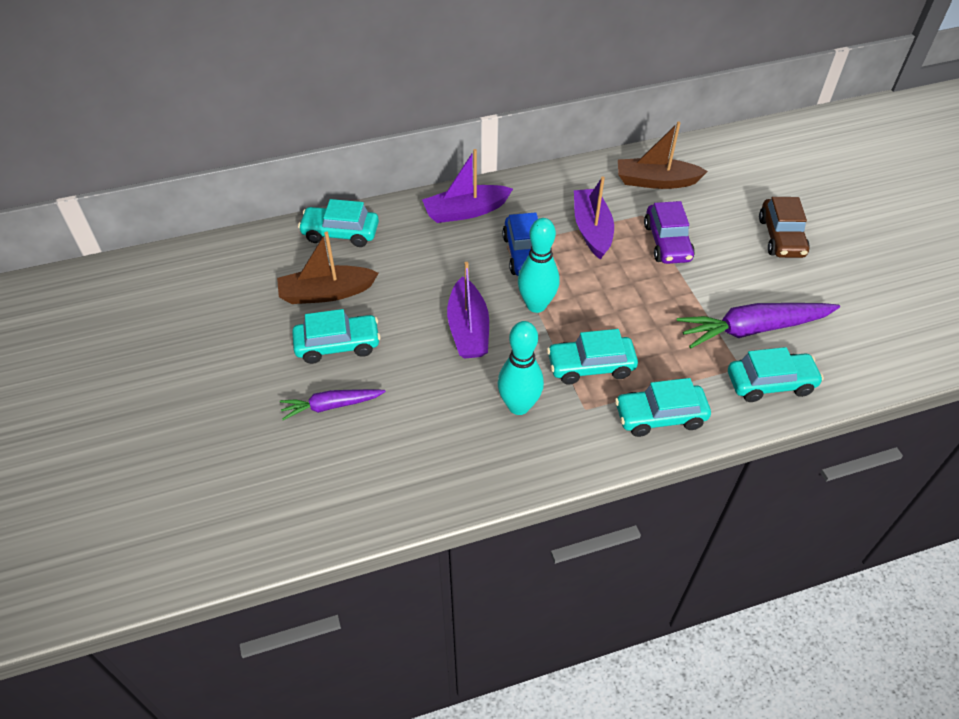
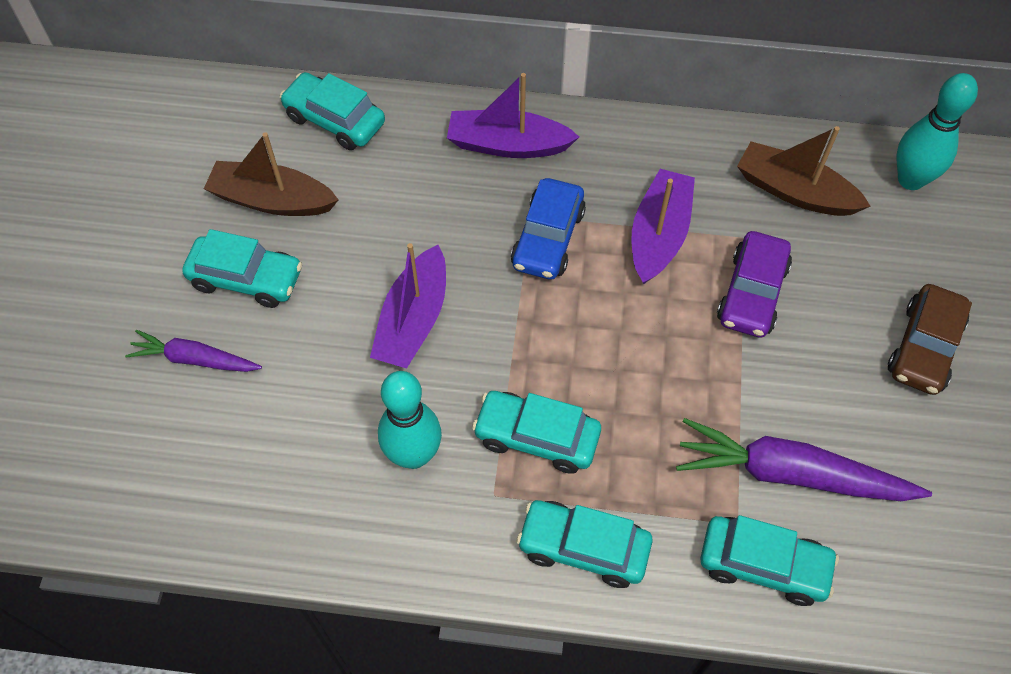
camera: 25 degrees right, 10 degrees up
turquoise bowling pin [518,218,559,313] -> turquoise bowling pin moved to [897,73,978,190]

